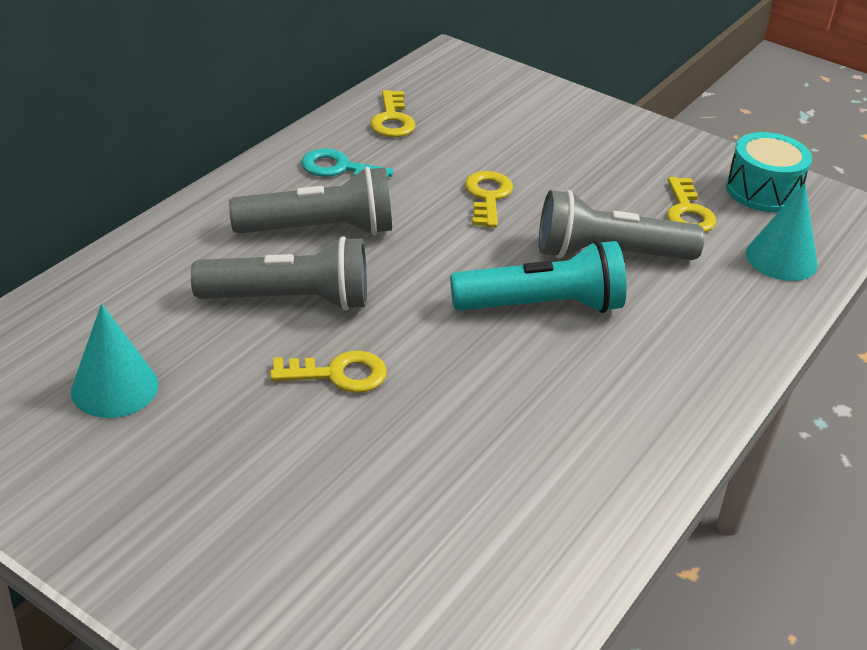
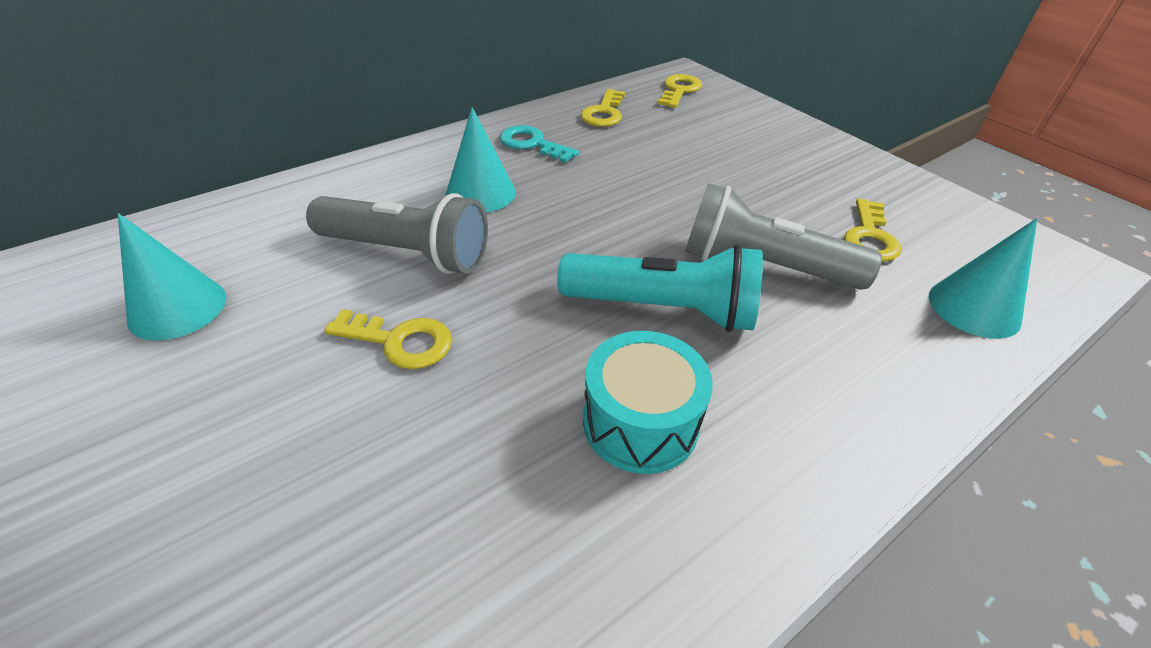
camera: 20 degrees right, 5 degrees up
grey flashlight [229,167,392,235] -> turquoise cone [446,107,516,212]
yellow key [465,171,513,228] -> yellow key moved to [658,74,702,108]
turquoise drum [726,132,812,212] -> turquoise drum moved to [583,331,713,474]

